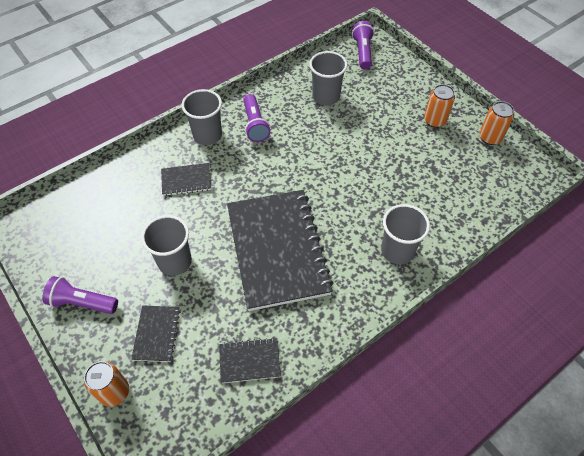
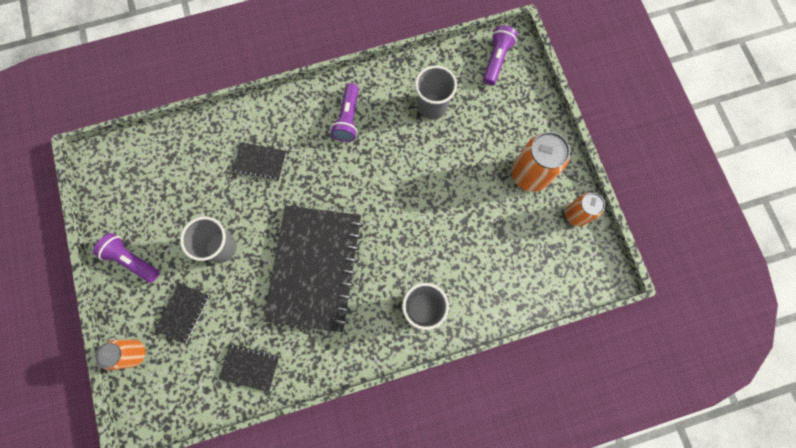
camera: 20 degrees right, 20 degrees up
grey cup [182,89,222,145] -> none
orange can [424,84,455,128] -> orange can [512,132,570,192], size x1.60

